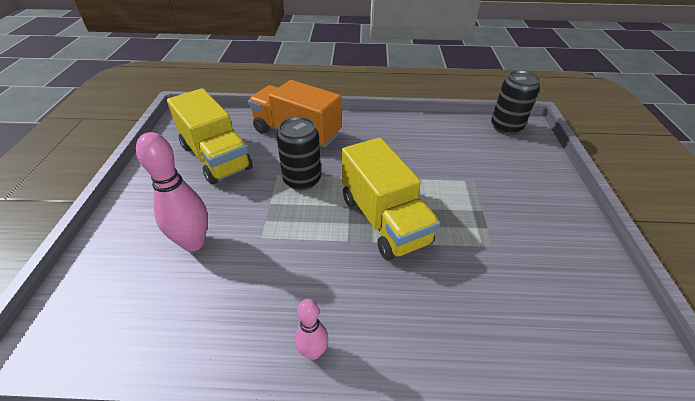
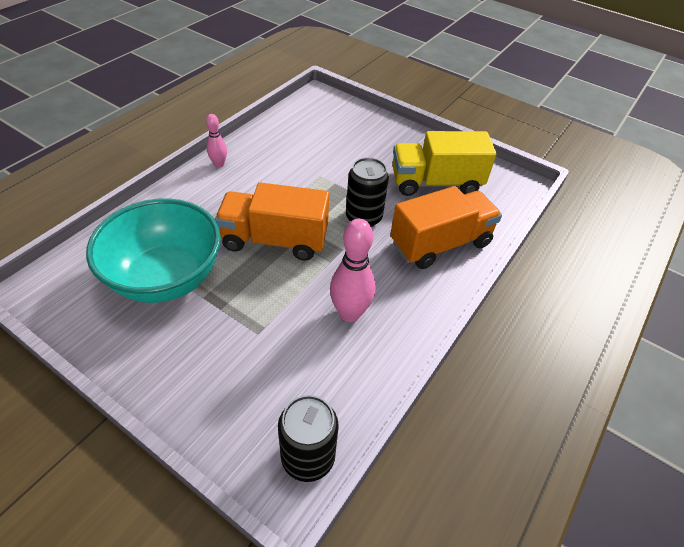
camera: 120 degrees right, 5 degrees up
pink bowling pin [136,132,208,252] -> pink bowling pin moved to [330,219,376,322]
yellow truck [342,137,440,260] -> orange truck [215,183,329,261]
none -> turquoise bowl [86,198,221,303]

